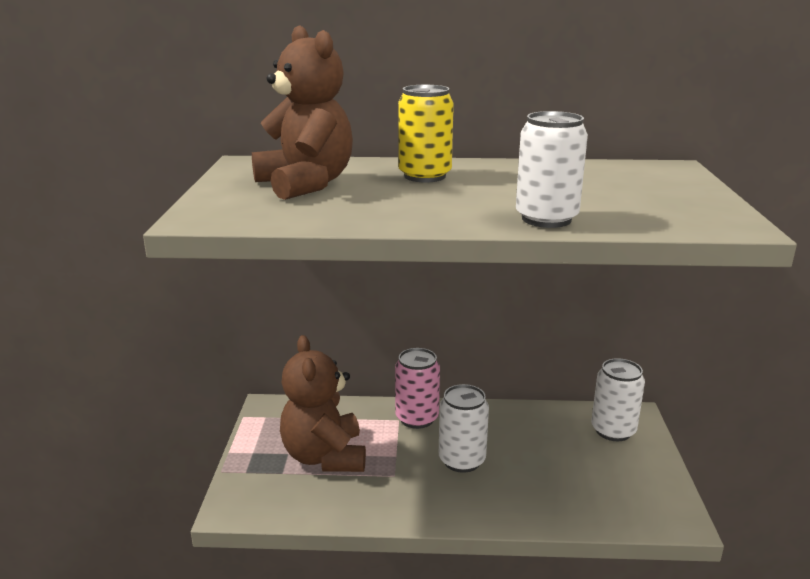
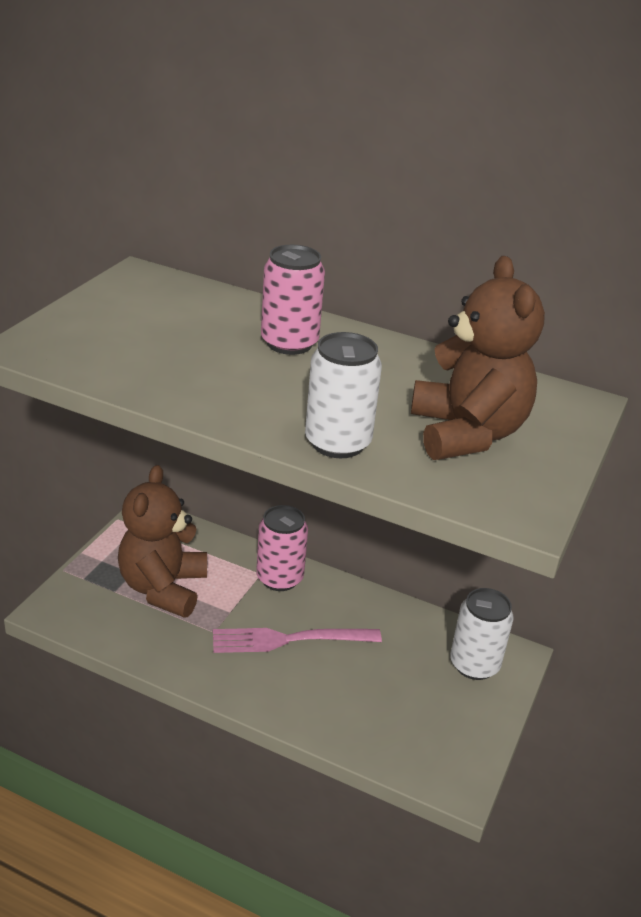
camera: 20 degrees right, 10 degrees up
brown teddy bear [252,25,353,200] -> brown teddy bear moved to [411,256,545,460]
yellow can [398,85,454,183] -> pink can [261,245,325,355]
white can [439,384,489,473] -> pink fork [213,628,382,653]

